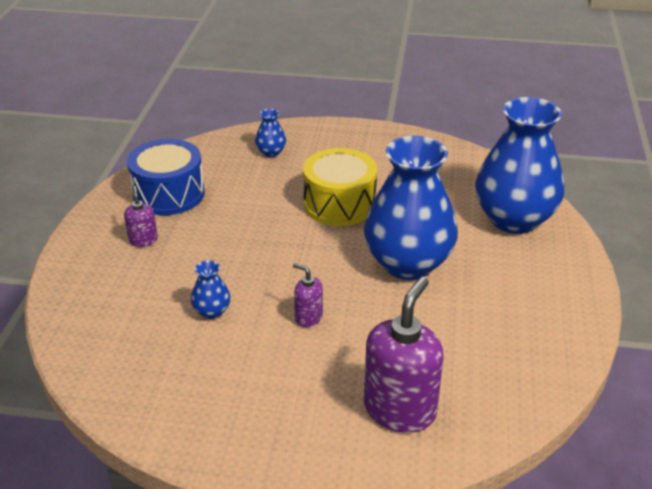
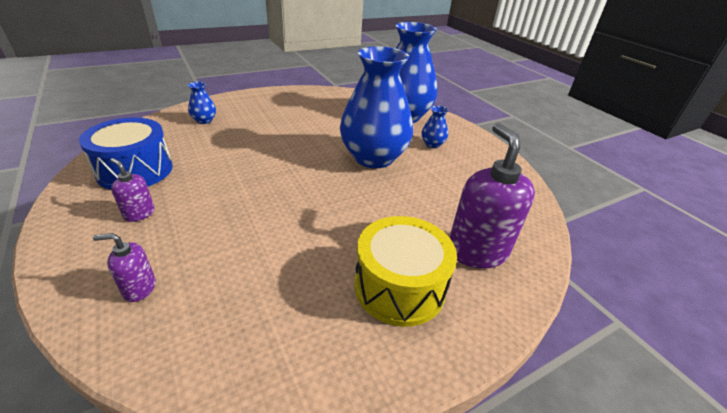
camera: 40 degrees left, 0 degrees up
blue vase [191,260,231,319] -> blue vase moved to [422,106,448,148]
purple soap dispenser [293,263,323,327] -> purple soap dispenser moved to [93,233,156,302]
yellow drum [303,148,377,226] -> yellow drum moved to [354,216,457,327]

